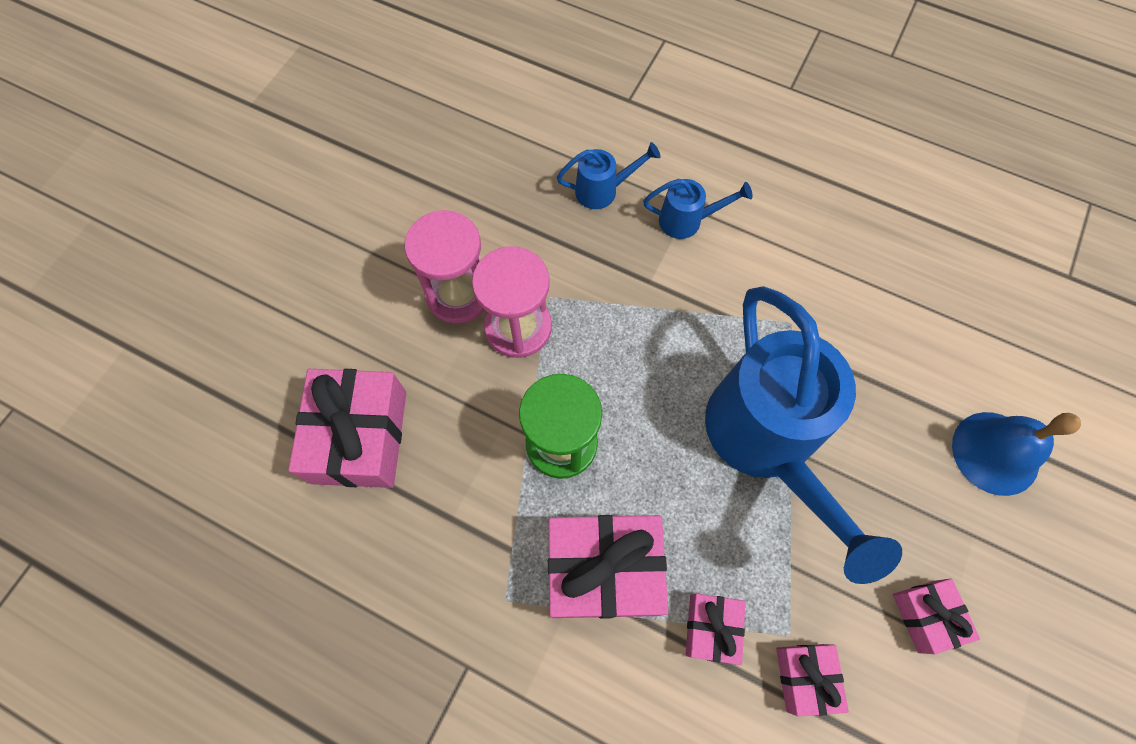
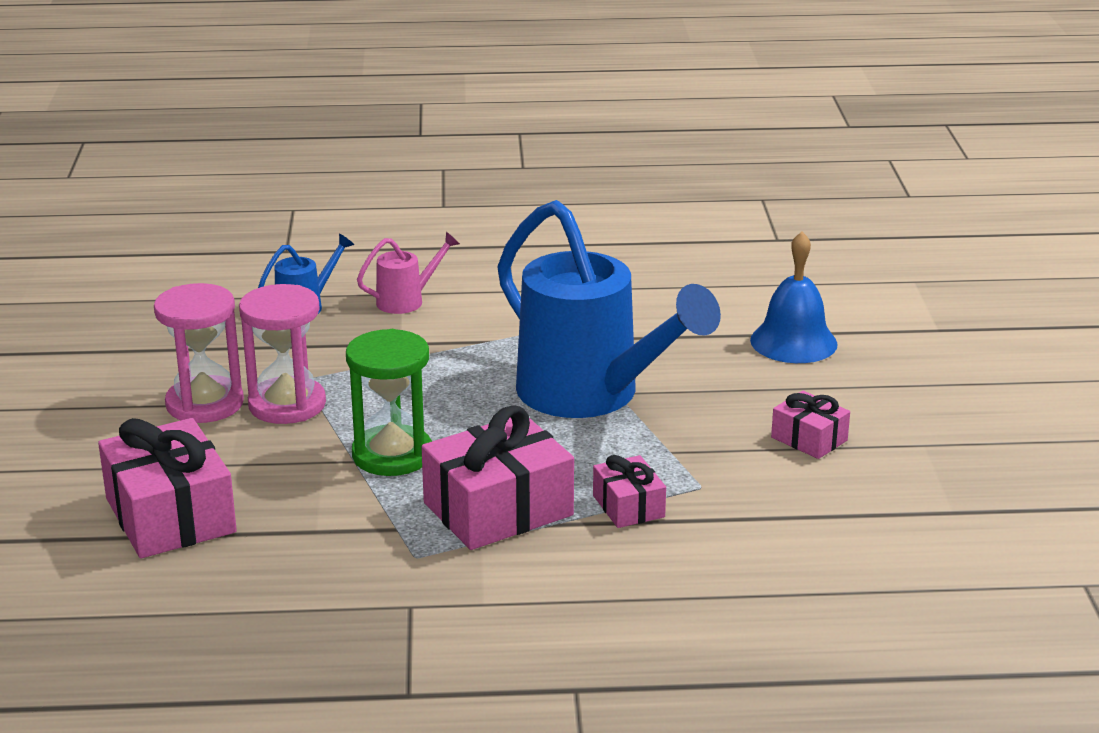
camera: 30 degrees left, 40 degrees down
blue watering can [643,179,753,239] -> pink watering can [357,232,460,314]
pink gift [776,644,849,717] -> none

